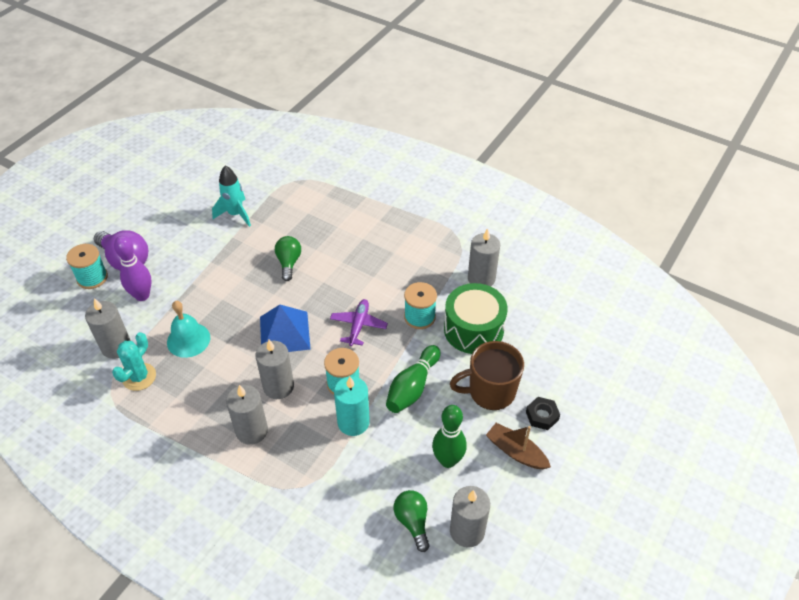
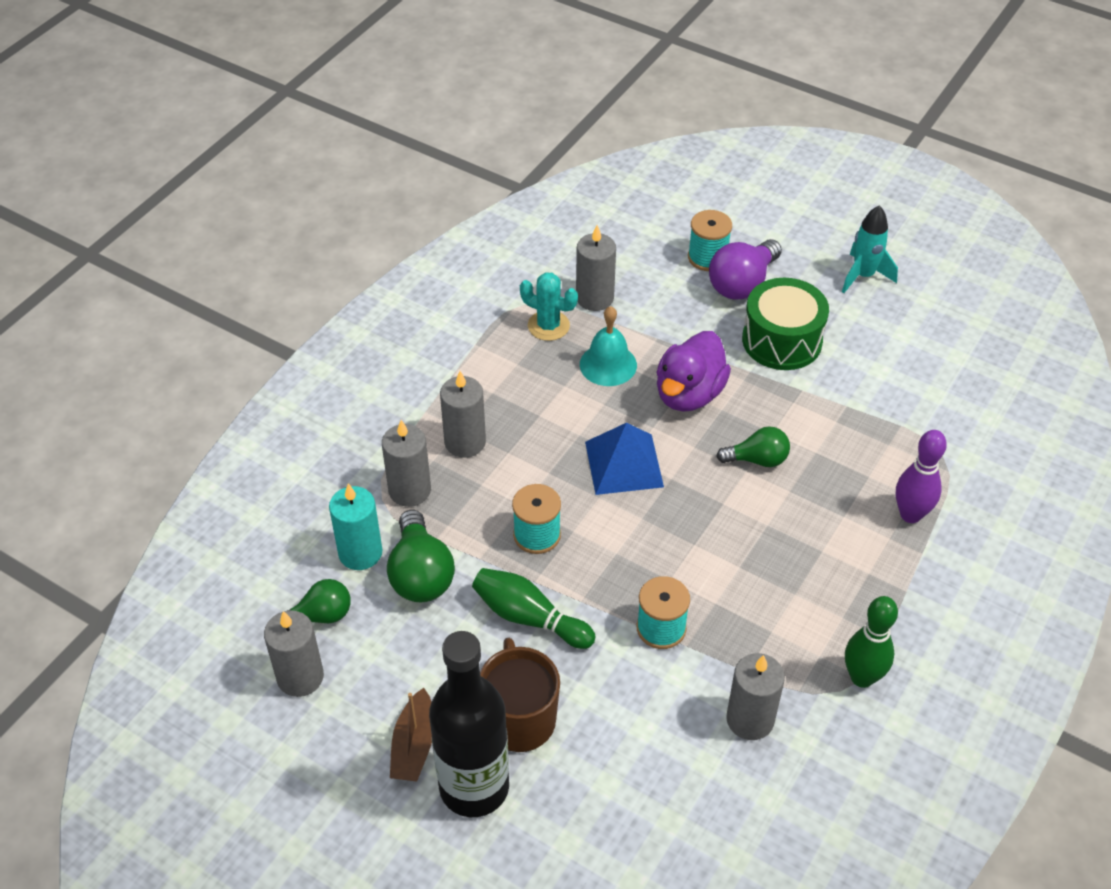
camera: 90 degrees right, 0 degrees up
purple bowling pin [114,236,152,301] -> purple bowling pin moved to [896,430,947,523]
turquoise rocket [212,166,251,227] -> turquoise rocket moved to [842,205,898,293]
grey candle [256,340,294,399] -> grey candle moved to [382,420,431,507]
purple plane [330,299,388,346] -> none
turquoise candle [334,376,370,436] -> turquoise candle moved to [329,483,382,570]
green bowling pin [432,405,467,468] -> green bowling pin moved to [845,596,898,688]
green drum [444,283,507,354] -> green drum moved to [742,278,829,370]
brown boat [486,423,551,469] -> brown boat turned 150 degrees clockwise [390,688,432,782]
black nut [526,397,560,430] -> black bottle [429,631,509,817]
none -> green light bulb [387,510,455,603]
none -> purple duck [656,331,731,412]

